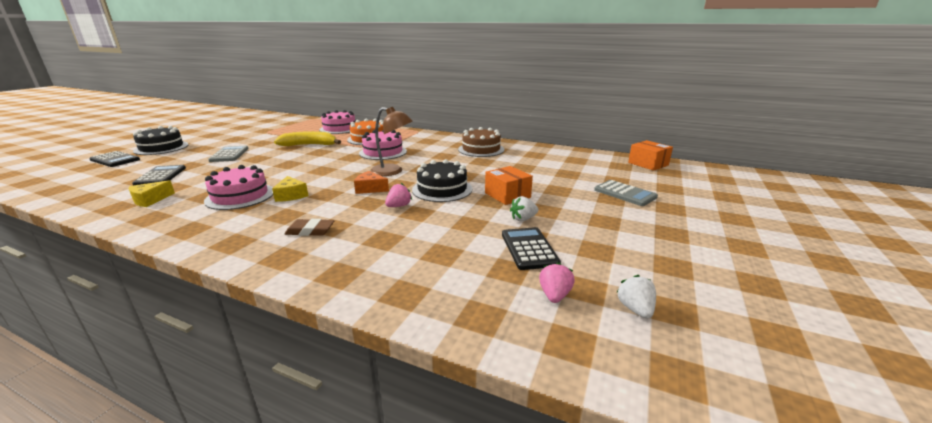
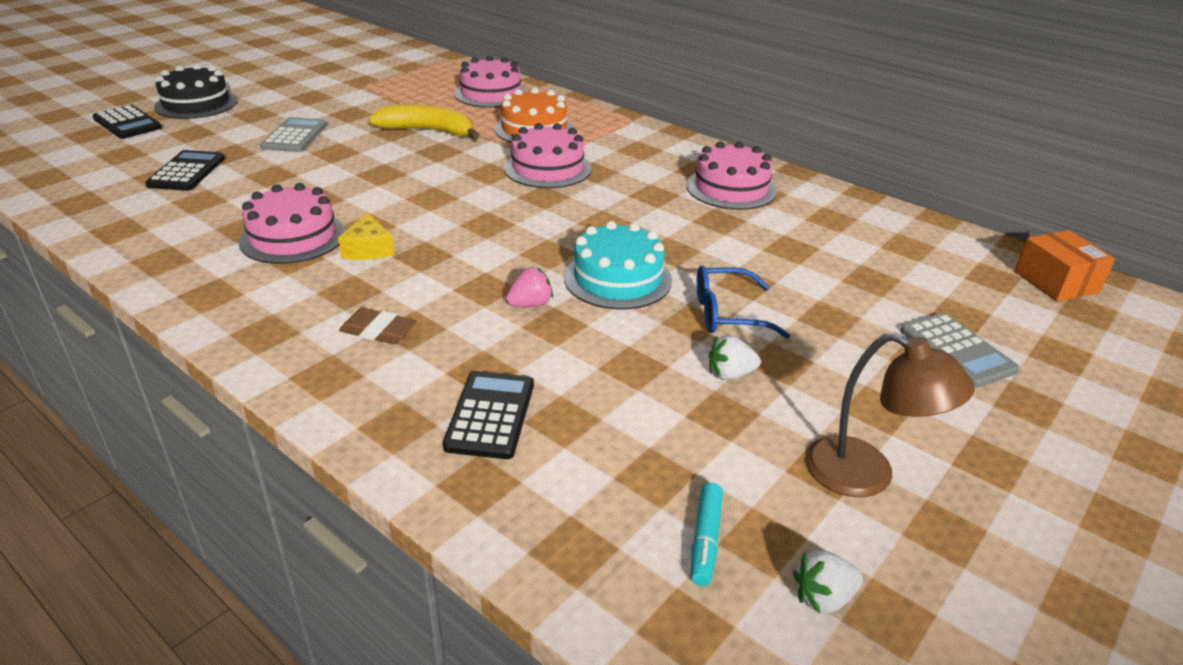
camera: 15 degrees right, 10 degrees up
yellow cheese [129,180,175,207] -> none
orange cheese [354,171,389,194] -> none
brown lamp [370,107,413,176] -> brown lamp moved to [806,332,975,497]
black cake [412,159,472,202] -> turquoise cake [564,221,672,310]
brown cake [458,127,505,157] -> pink cake [686,142,777,210]
orange box [485,166,533,205] -> blue glasses [696,265,790,339]
black calculator [502,227,561,270] -> black calculator moved to [443,371,534,459]
pink strawberry [539,262,575,303] -> turquoise marker [691,483,723,586]
white strawberry [616,275,656,319] -> white strawberry turned 120 degrees counterclockwise [793,550,863,614]

